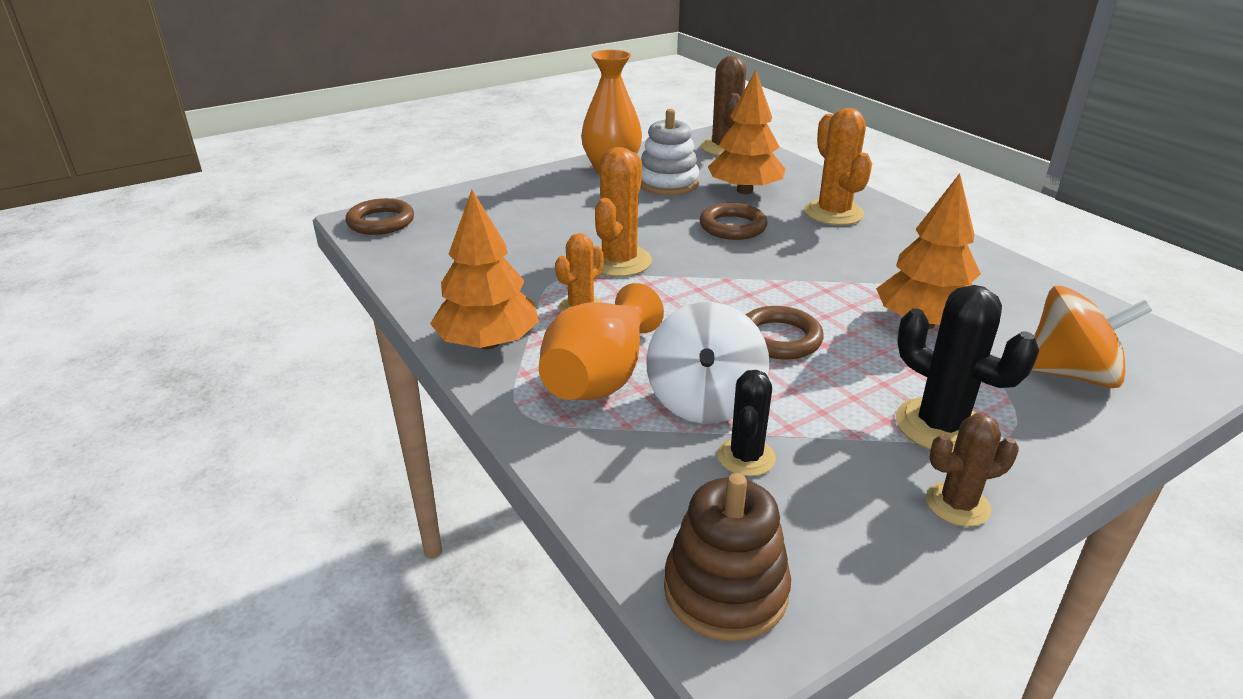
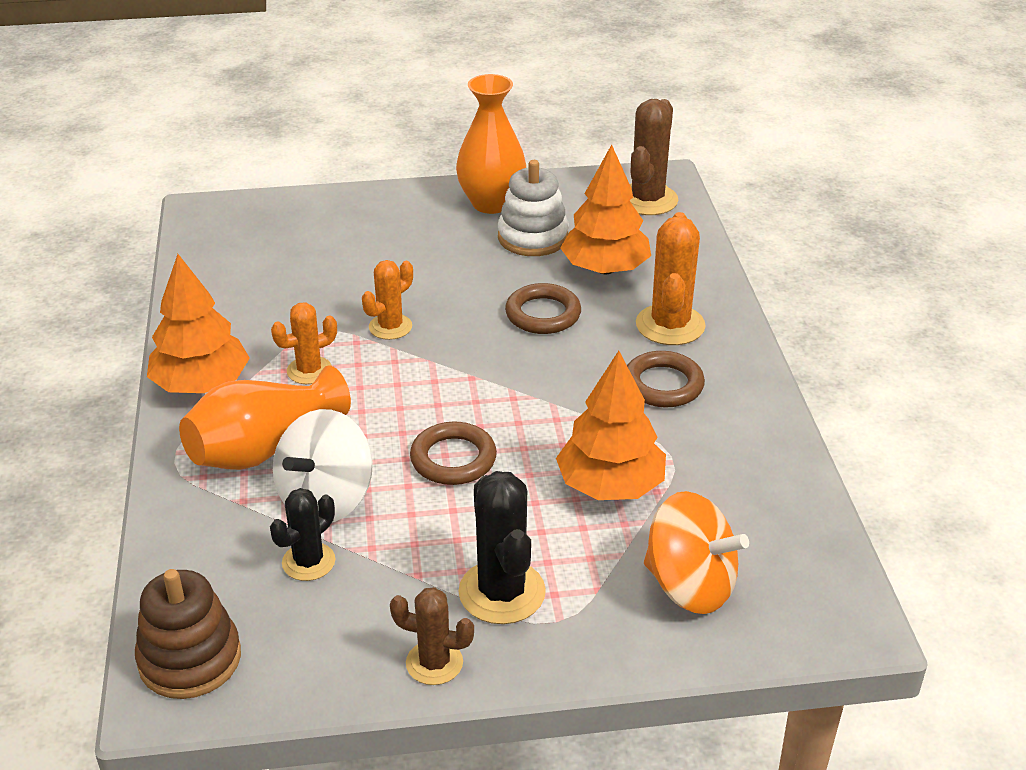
camera: 25 degrees right, 5 degrees up
brown ring [346,198,414,235] -> brown ring moved to [627,351,705,407]
orange cactus [595,147,652,277] -> orange cactus [362,260,413,340], size x0.63

